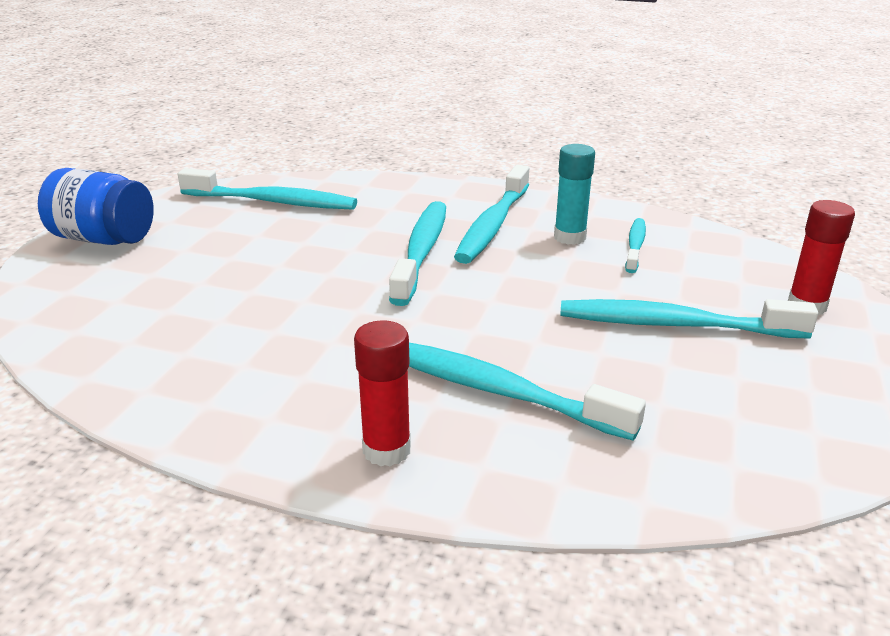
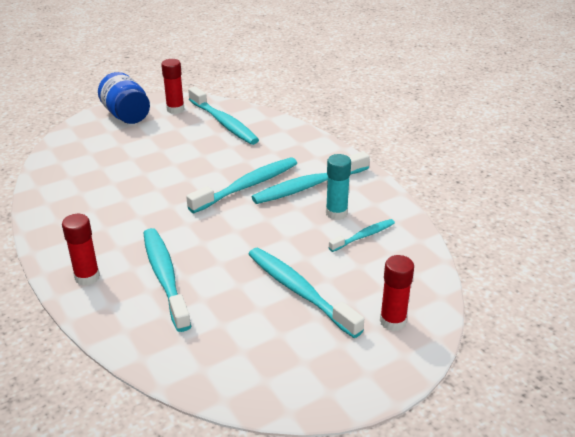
camera: 40 degrees right, 5 degrees up
none -> red glue stick [161,59,185,114]

